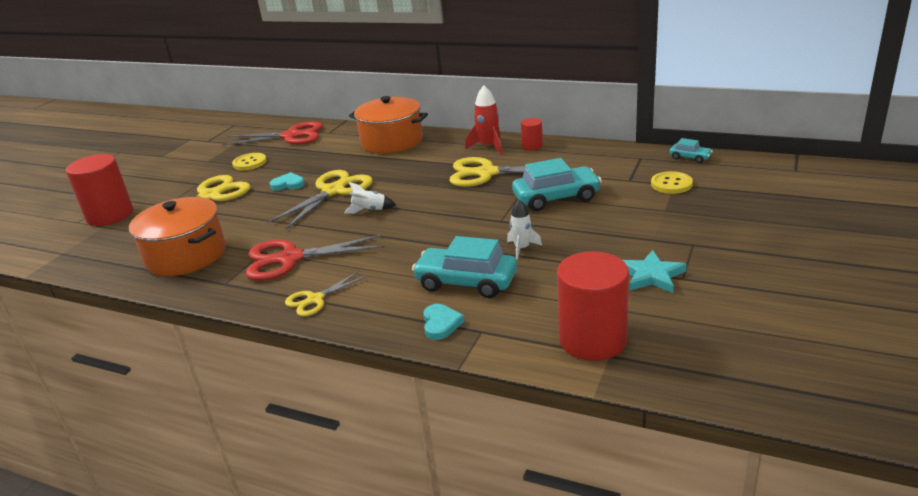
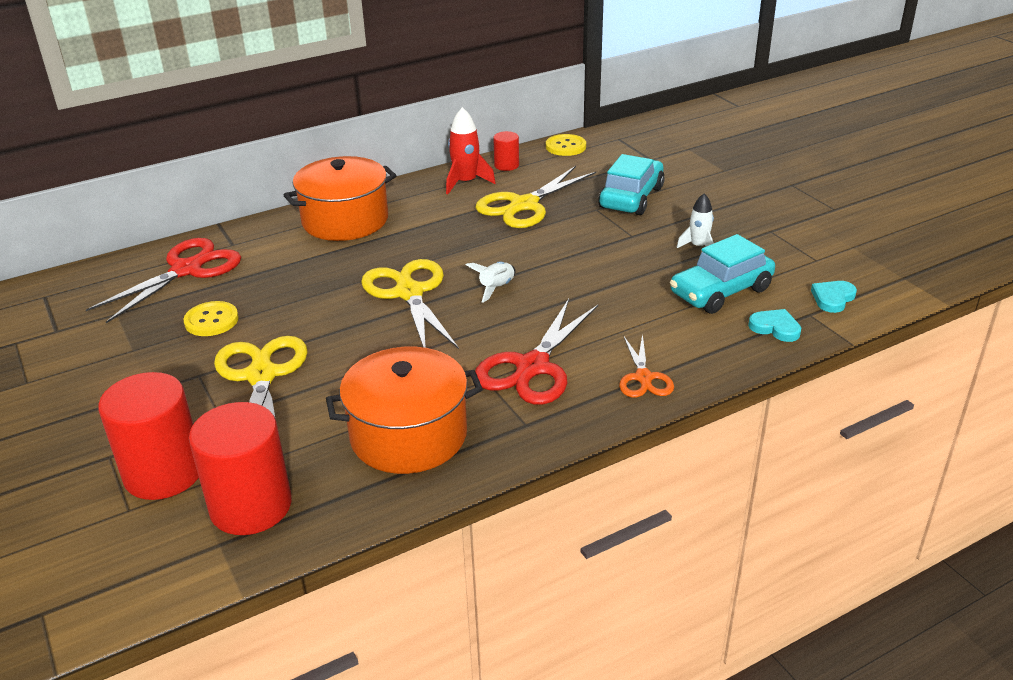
camera: 55 degrees left, 5 degrees up
turquoise heart [270,172,305,191] -> turquoise heart moved to [811,281,857,313]
yellow scissors [285,271,367,316] -> orange scissors [619,334,674,398]
red cylinder [557,251,629,361] -> red cylinder moved to [189,402,292,535]
turquoise star [623,250,687,293] -> none
yellow button [651,171,693,194] -> yellow button moved to [546,134,586,156]
turquoise car [670,138,713,163] -> none

